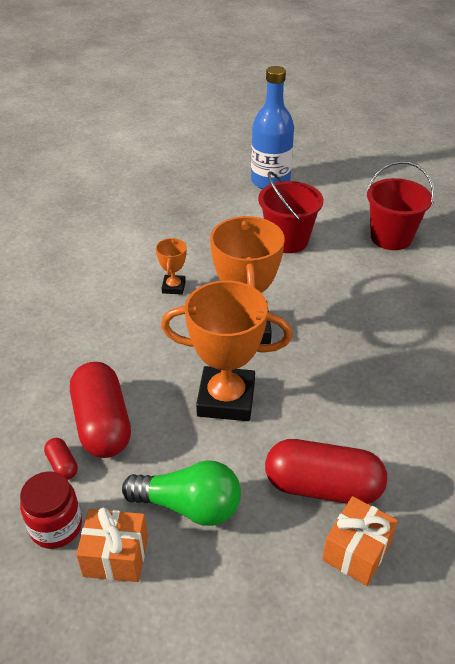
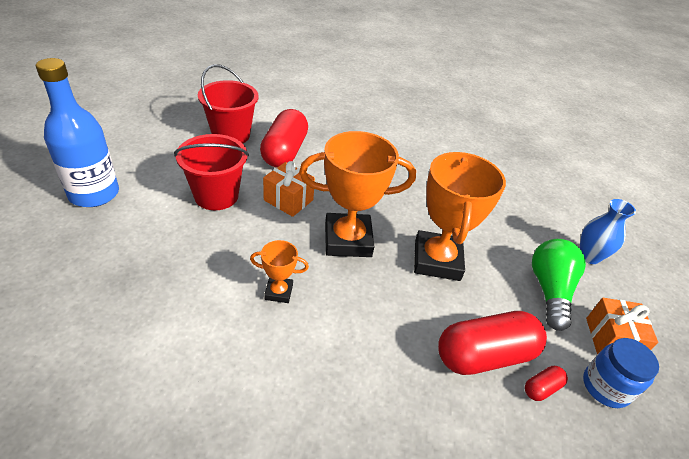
camera: 95 degrees left, 0 degrees up
red jar [20,471,82,549] -> blue jar [583,338,659,408]
red capsule [265,439,387,504] -> red capsule moved to [260,109,308,168]
orange gift [322,496,398,586] -> orange gift moved to [263,161,315,217]
none -> blue vase [580,199,636,264]

